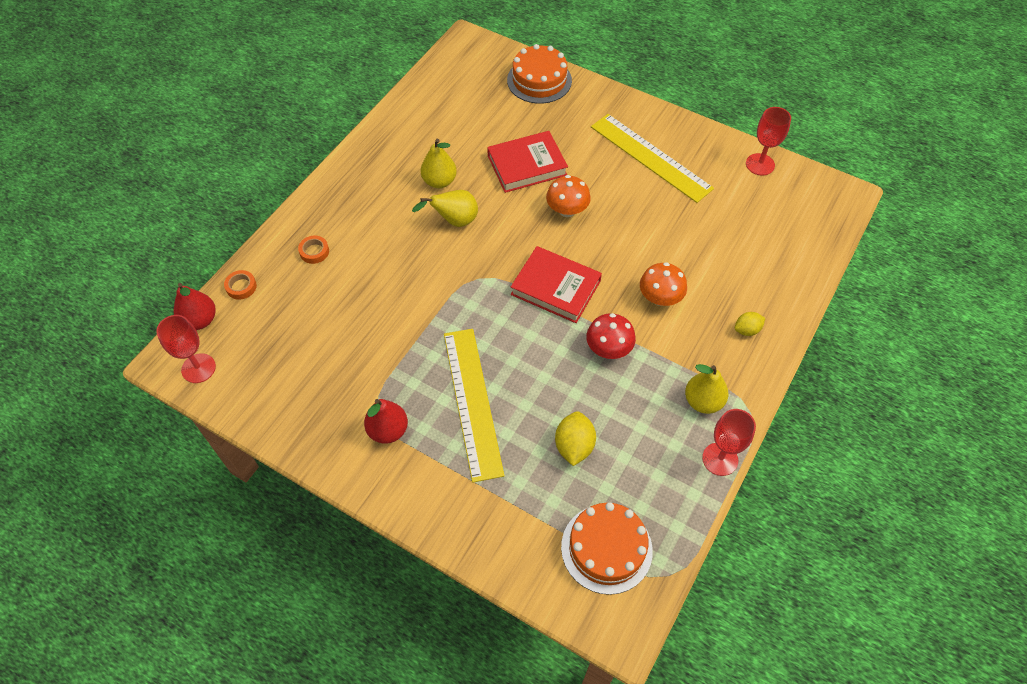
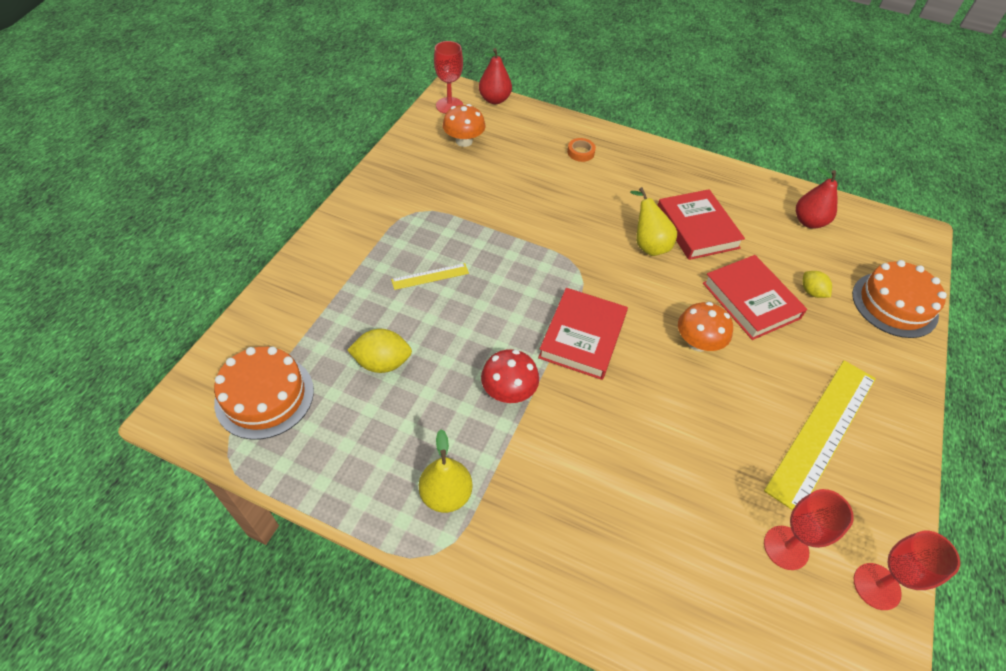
camera: 80 degrees right, 5 degrees down
orange tape [224,270,257,300] -> none
red pear [364,399,408,444] -> red pear moved to [796,167,838,229]
yellow pear [421,139,457,188] -> red book [657,189,745,260]
yellow ruler [444,329,504,483] -> yellow ruler [391,263,469,290], size x0.45
orange mushroom [640,262,687,306] -> orange mushroom moved to [443,104,485,147]
red goblet [702,409,756,476] -> red goblet moved to [764,489,854,570]
yellow lemon [735,312,765,336] -> yellow lemon moved to [802,271,832,298]

